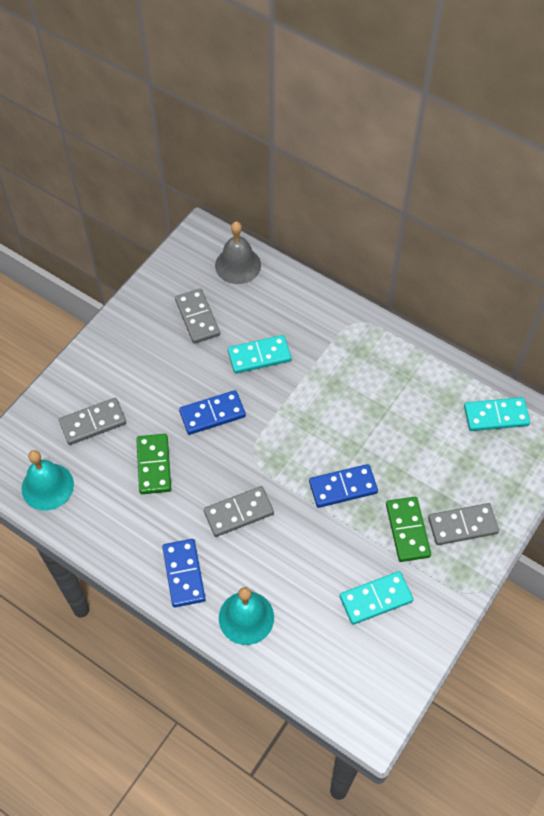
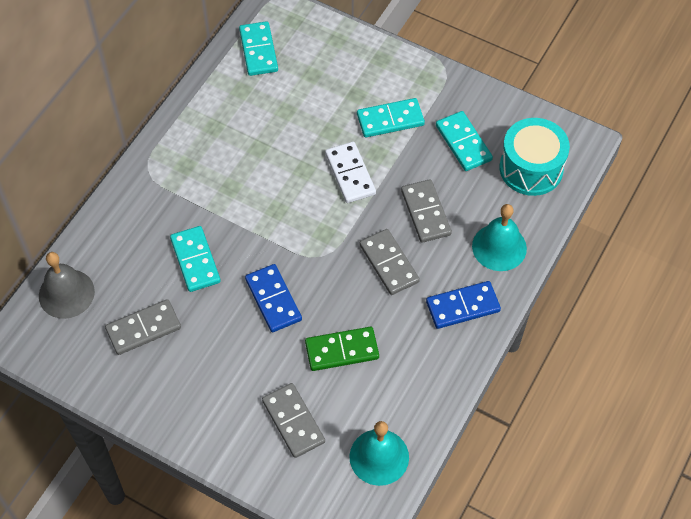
camera: 95 degrees left, 0 degrees up
blue domino [309,464,378,508] -> white domino [325,142,376,203]
green domino [386,497,431,562] -> turquoise domino [357,98,425,137]
grey domino [428,503,499,545] -> grey domino moved to [401,179,452,243]
none -> turquoise drum [500,118,570,196]

